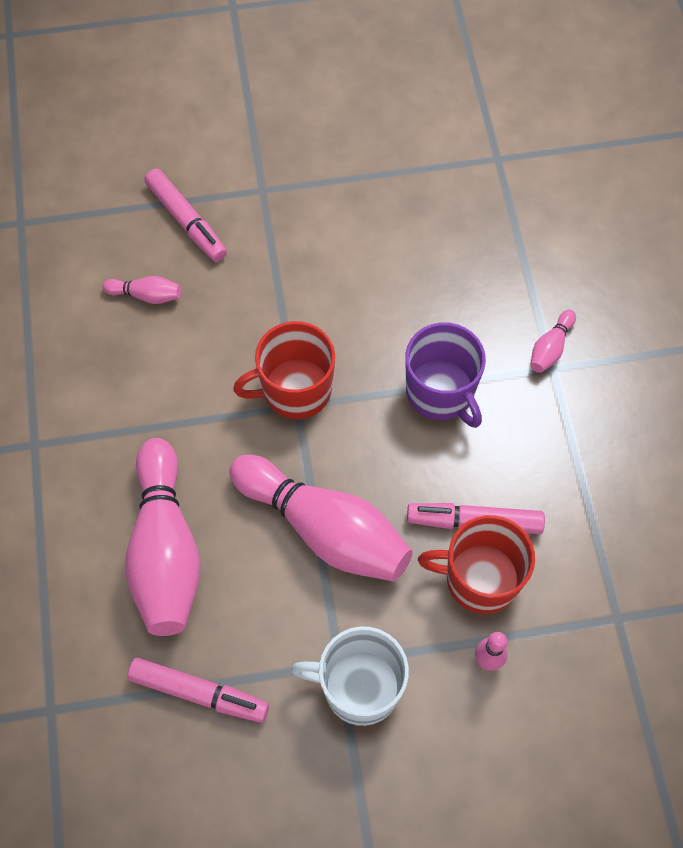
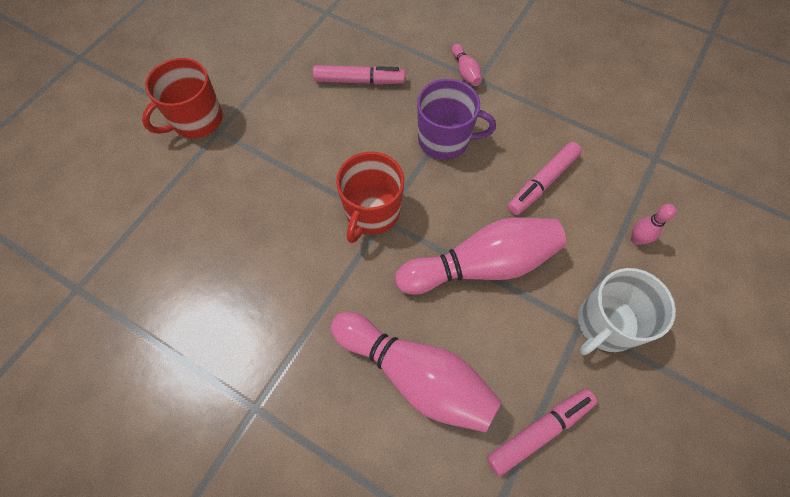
camera: 50 degrees left, 0 degrees up
pink bowling pin [103,276,181,304] -> none
pink marker [144,169,227,262] -> pink marker moved to [313,65,405,85]
red mug [418,515,535,614] -> red mug moved to [142,58,223,138]

